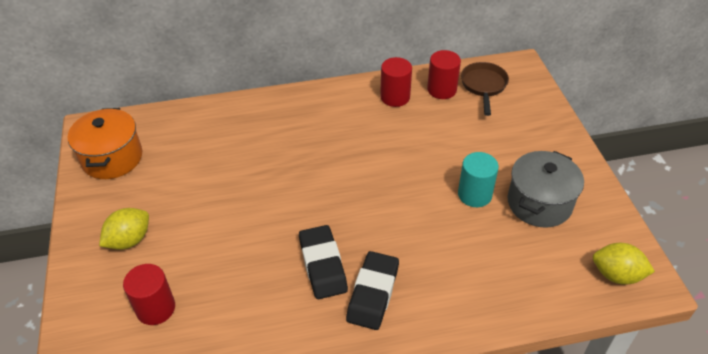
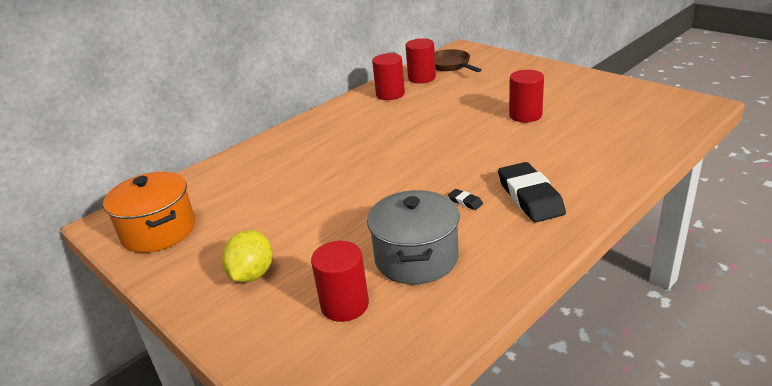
camera: 30 degrees left, 15 degrees down
black eraser [299,225,348,299] -> black eraser [448,189,483,210], size x0.41
turquoise cylinder [458,152,499,207] -> red cylinder [509,70,544,122]
grey pot [507,151,584,228] -> grey pot moved to [367,190,460,284]
yellow lemon [593,243,655,285] -> none

